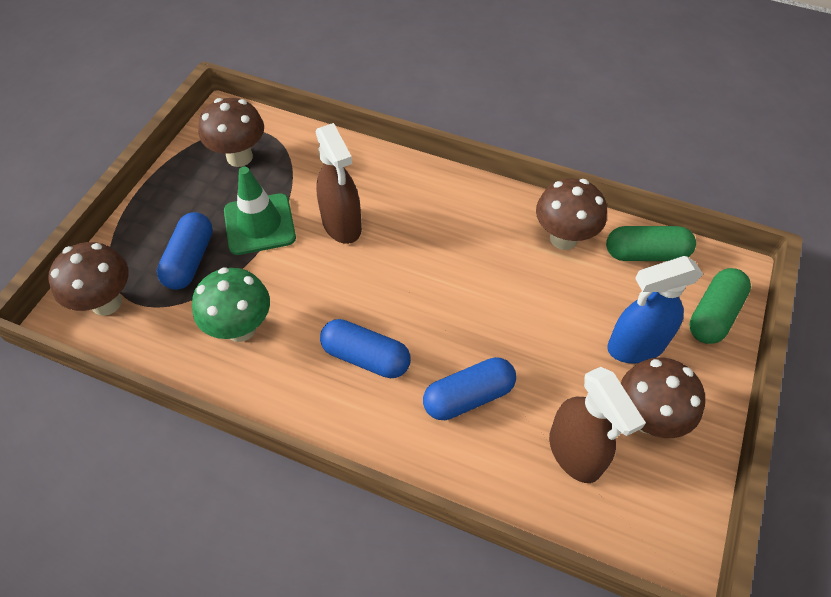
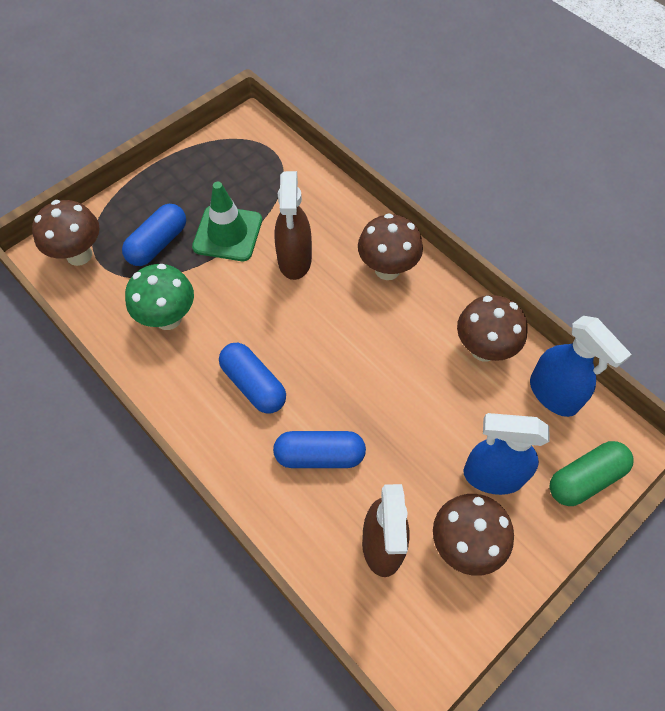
camera: 25 degrees right, 5 degrees up
brown mushroom [198,98,264,167] -> brown mushroom moved to [358,213,423,280]
green capsule [606,226,696,261] -> blue spray bottle [530,316,632,417]

